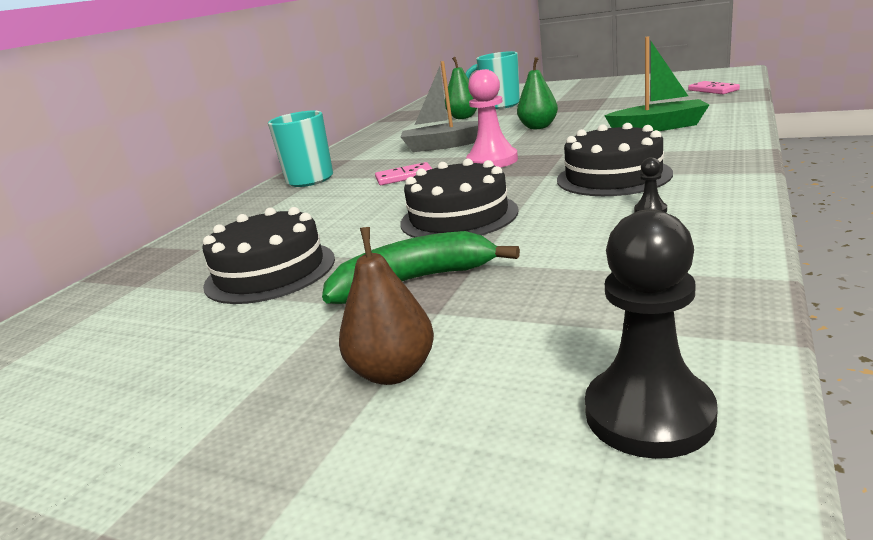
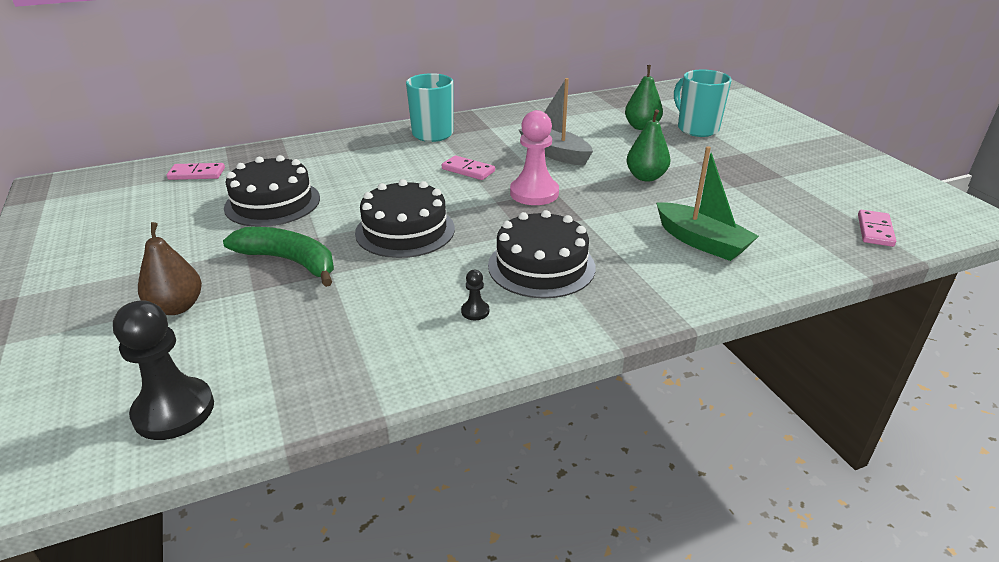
camera: 40 degrees right, 10 degrees up
none -> pink domino [167,163,225,180]

